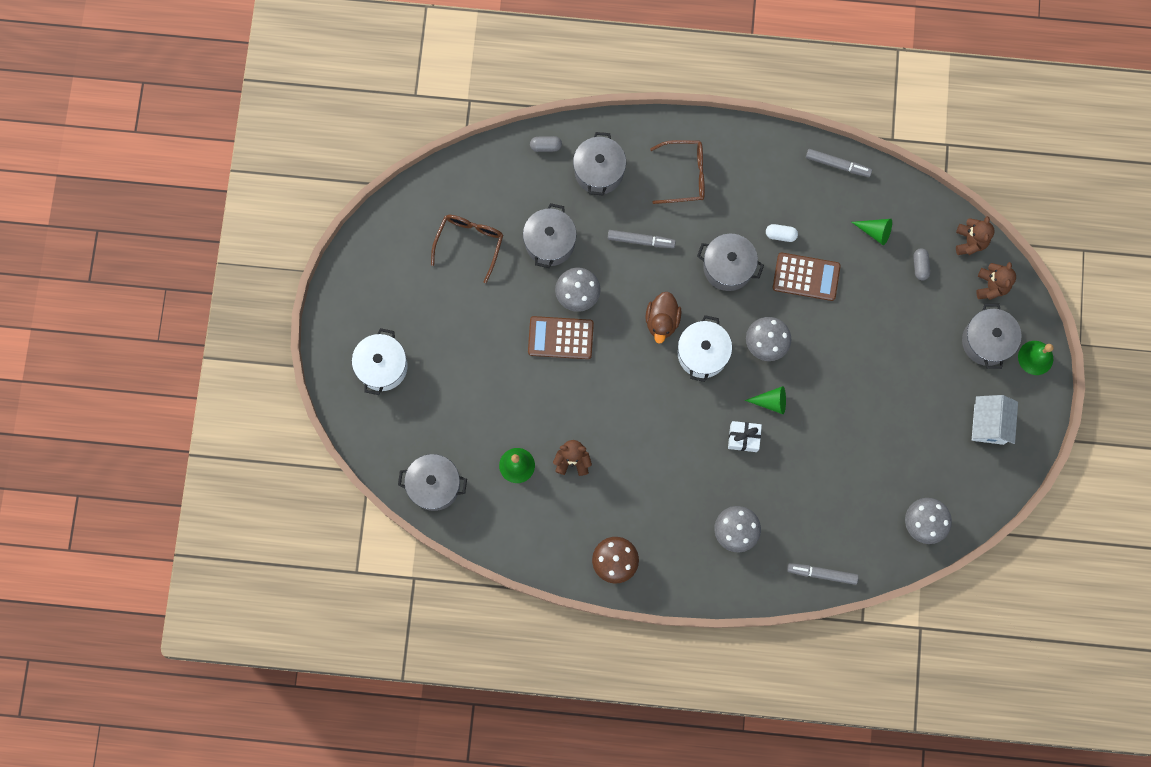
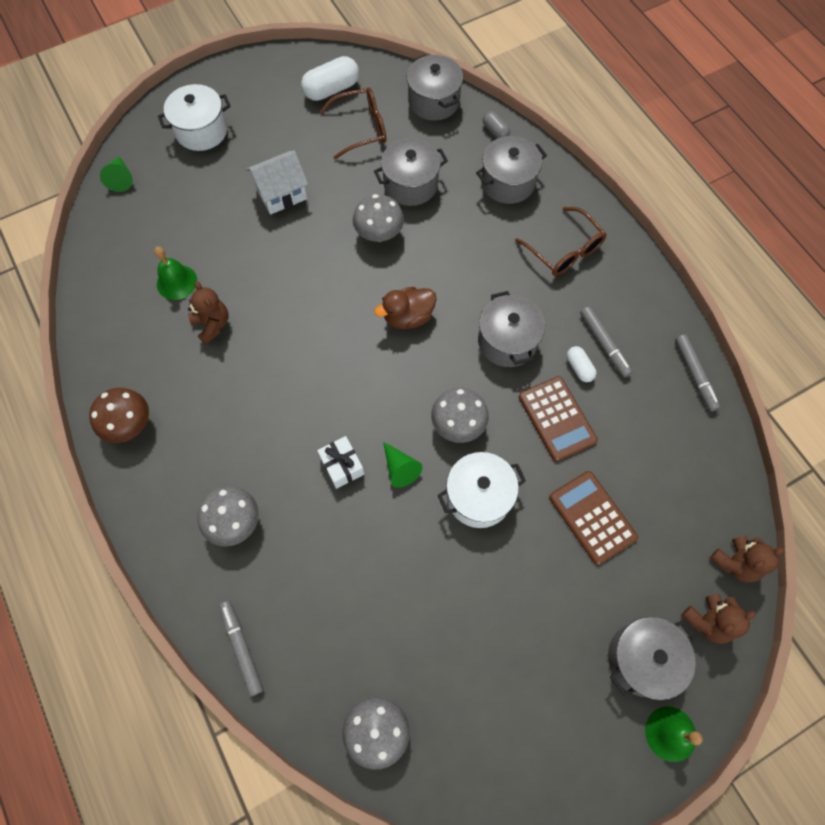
camera: 55 degrees right, 10 degrees down
grey pot [398,454,467,511] -> grey pot moved to [407,55,463,121]
brown calculator [528,316,594,359] -> brown calculator moved to [549,471,638,565]
grey marker [608,230,676,248] -> grey marker moved to [580,306,633,378]
white pot [678,315,732,382] -> white pot moved to [437,452,526,528]
green cone [852,219,892,245] -> green cone moved to [100,156,133,192]
grey capsule [913,248,930,281] -> none
white house [972,395,1018,445] -> white house moved to [246,151,308,215]
none -> white capsule [301,56,359,101]

